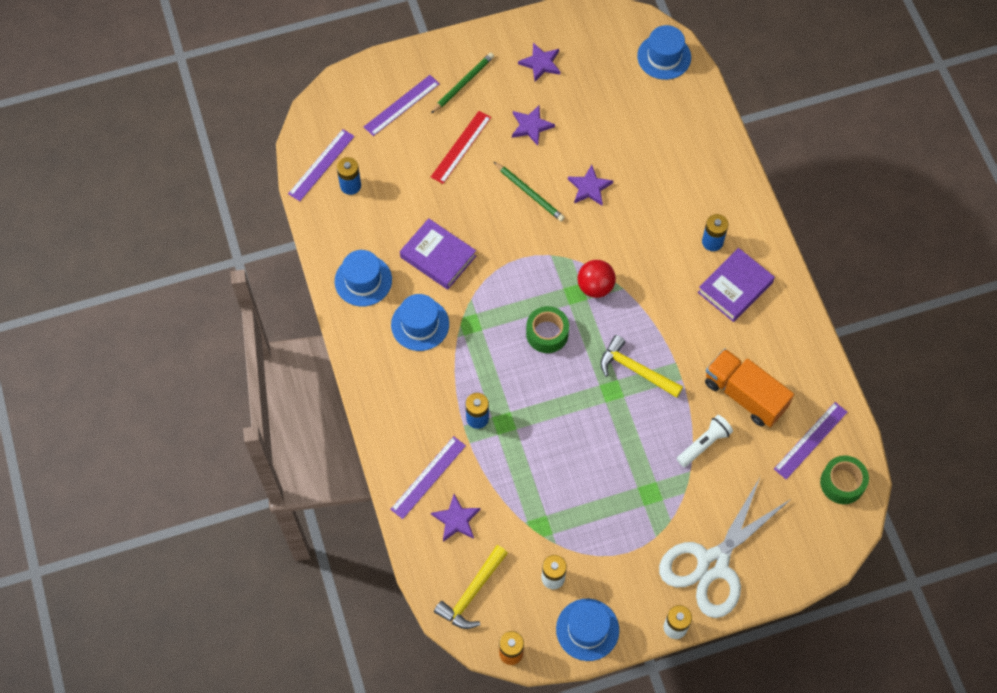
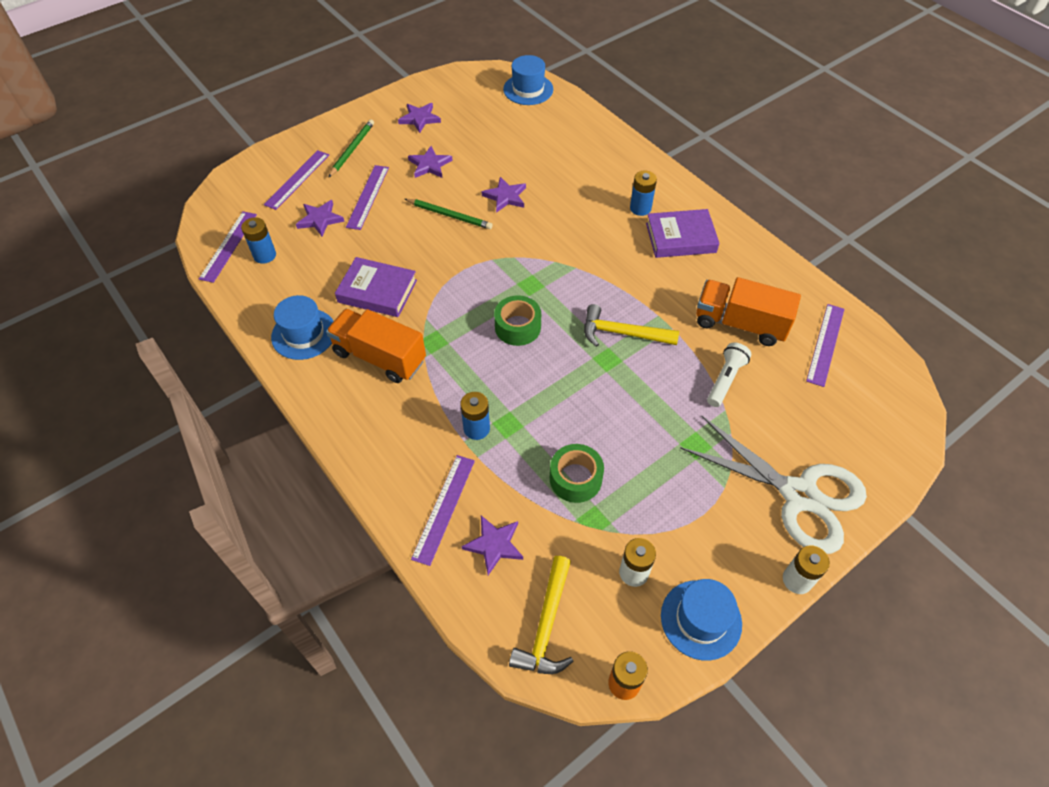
camera: 20 degrees left, 10 degrees down
blue hat [391,294,449,351] -> orange truck [326,309,426,383]
red ruler [431,111,491,184] -> purple ruler [346,165,389,230]
red ball [577,260,616,298] -> none
white scissors [659,478,791,618] -> white scissors turned 75 degrees counterclockwise [680,416,867,554]
purple book [698,248,775,322] -> purple book turned 60 degrees clockwise [646,209,720,258]
green tape [820,456,869,504] -> green tape moved to [550,444,604,503]
none -> purple star [296,200,345,236]

